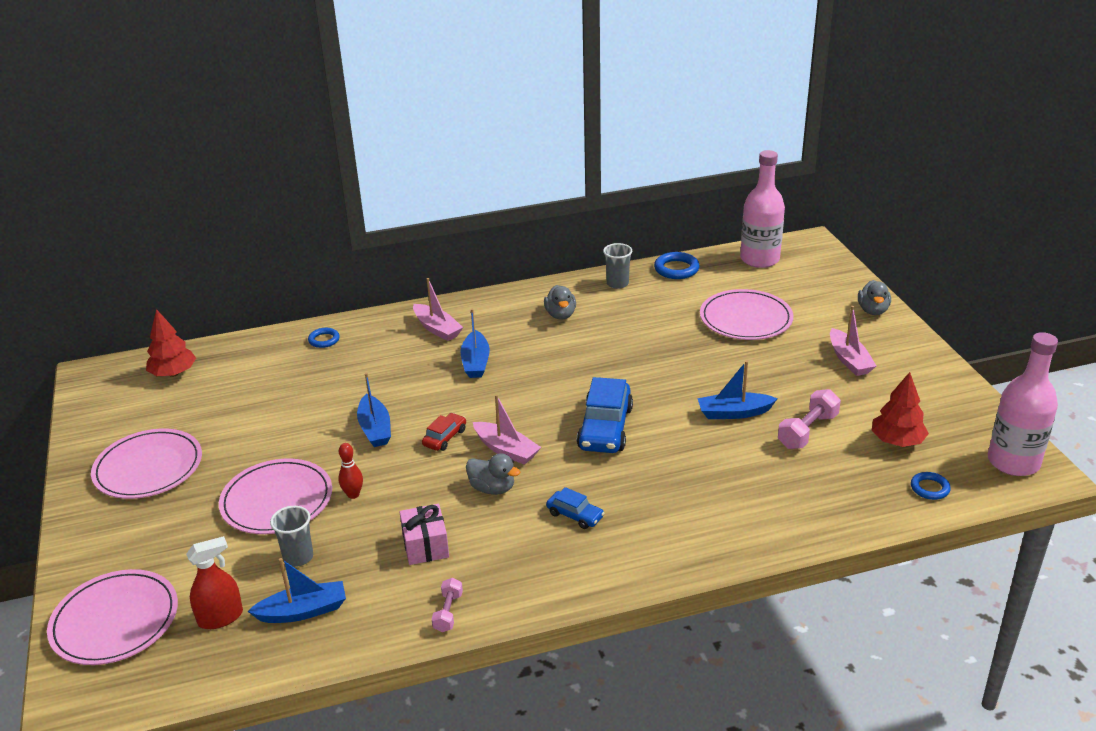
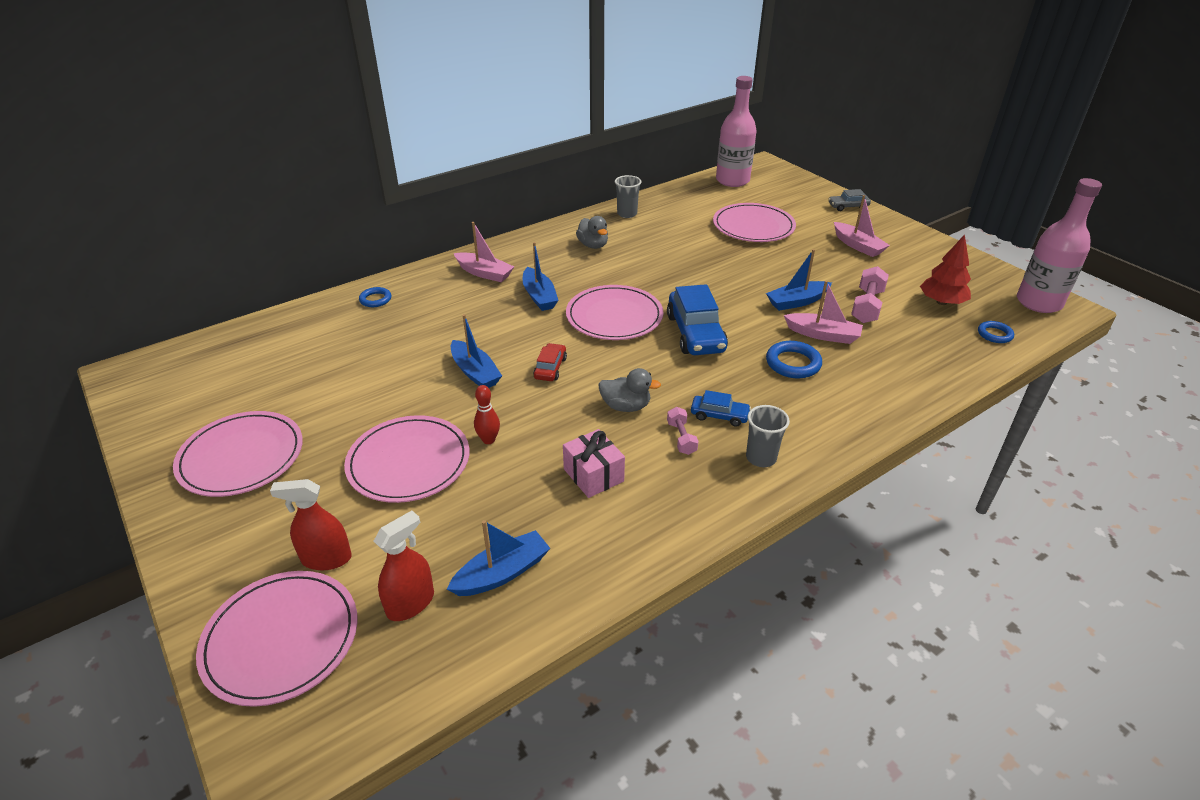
camera: 20 degrees left, 5 degrees up
red tree [146,309,196,377] -> none
grey cup [270,506,313,567] -> grey cup moved to [746,405,790,467]
pink dumbbell [432,578,463,632] -> pink dumbbell moved to [667,407,699,455]
pink boat [473,394,541,465] -> pink boat moved to [784,281,863,344]
blue ring [654,252,700,279] -> blue ring moved to [766,341,822,378]
grey duck [858,280,891,315] -> grey car [828,189,871,211]
none -> red spray bottle [270,479,352,570]
none -> pink plate [566,285,663,340]

